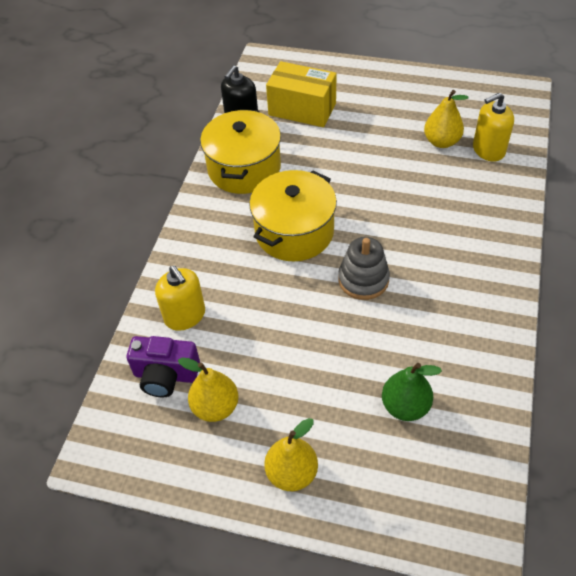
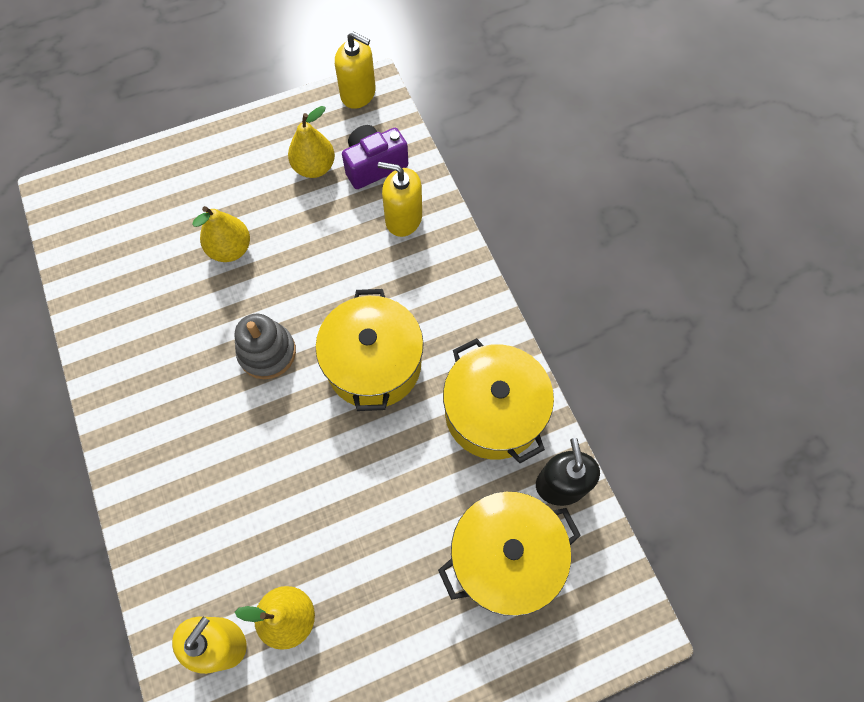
camera: 140 degrees right, 15 degrees up
yellow pear [264,418,318,491] -> yellow pear moved to [192,206,250,262]
yellow box [266,61,337,127] -> yellow pot [438,491,581,616]
green pear [382,363,442,421] -> none
none -> yellow soap dispenser [335,32,376,109]

